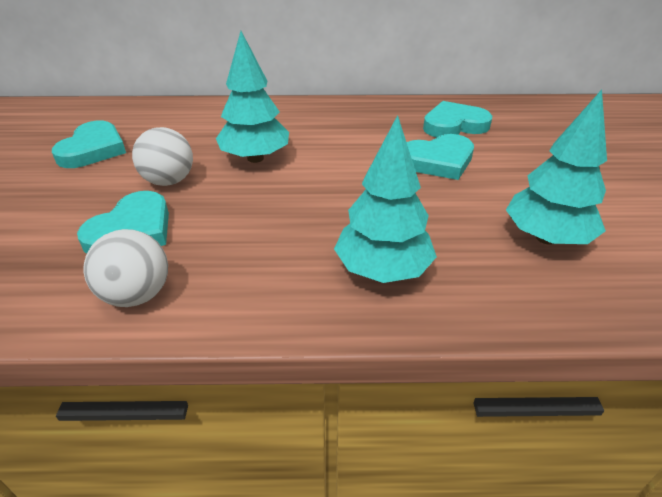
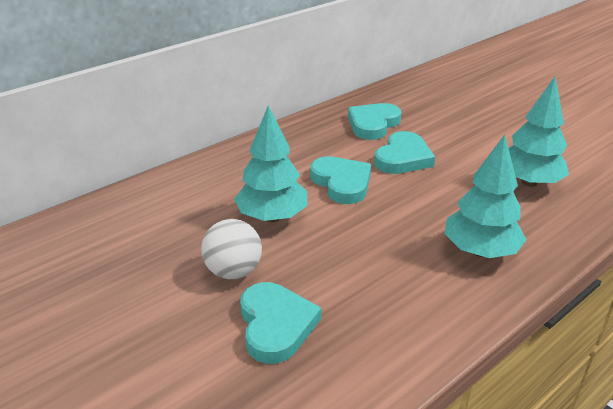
camera: 40 degrees left, 5 degrees down
turquoise heart [52,121,126,168] -> turquoise heart moved to [310,156,371,204]
white ball [84,229,168,307] -> none

